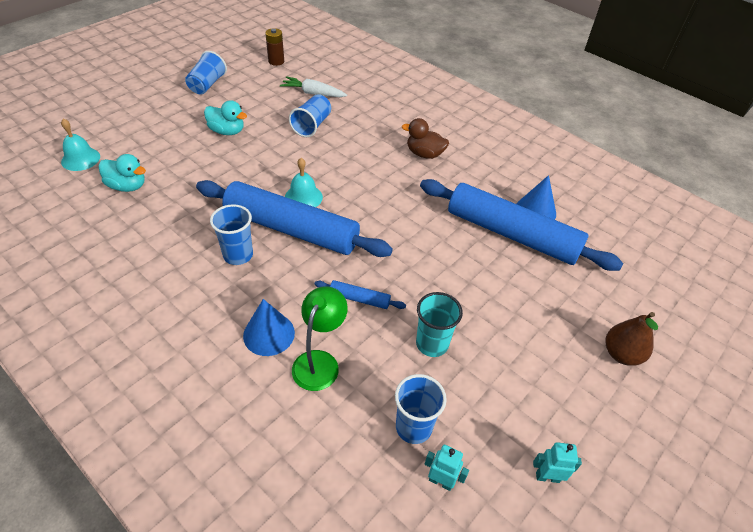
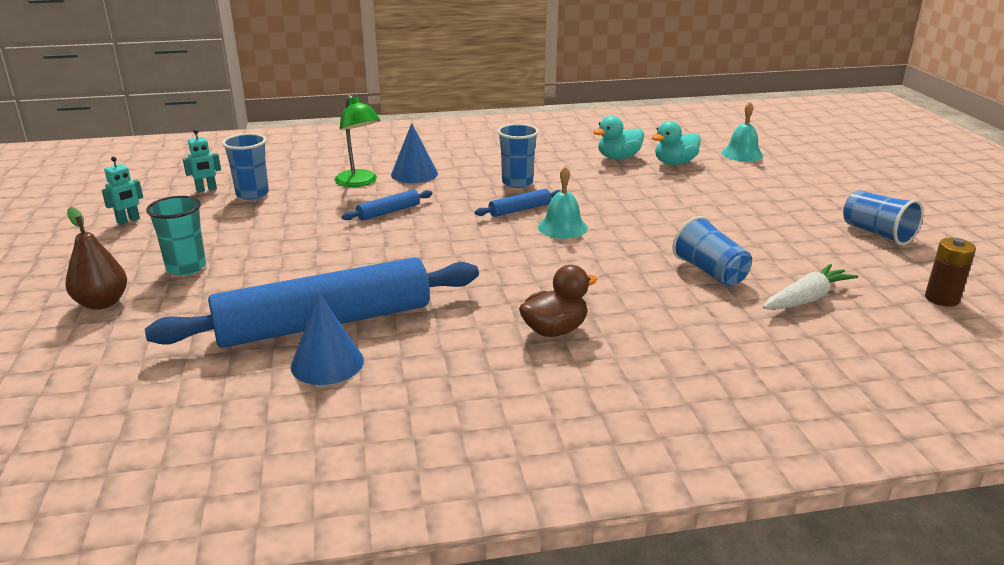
camera: 130 degrees right, 20 degrees down
blue rolling pin [196,180,393,257] -> blue rolling pin [475,189,561,217], size x0.40
turquoise duck [204,100,247,135] -> turquoise duck moved to [593,116,644,159]
turquoise cup [416,292,463,357] -> turquoise cup moved to [146,196,206,275]

